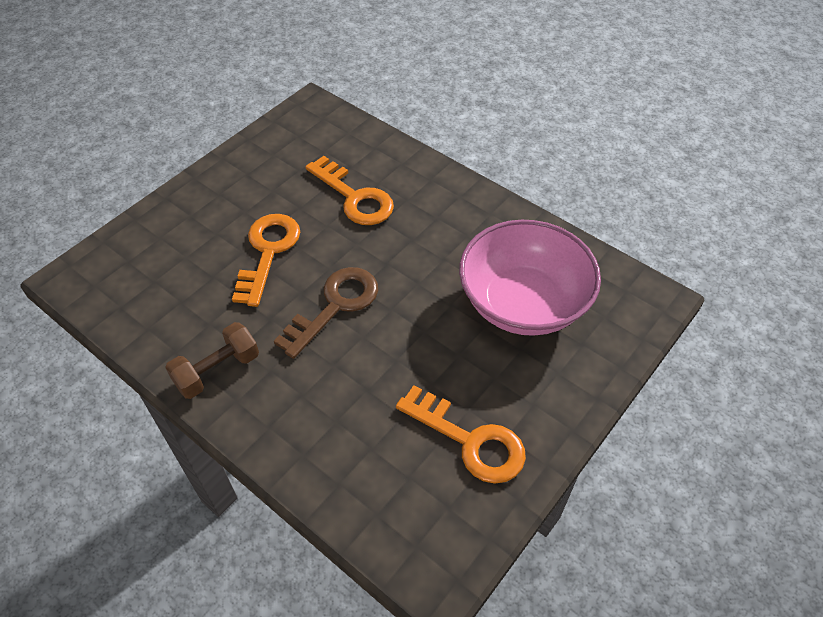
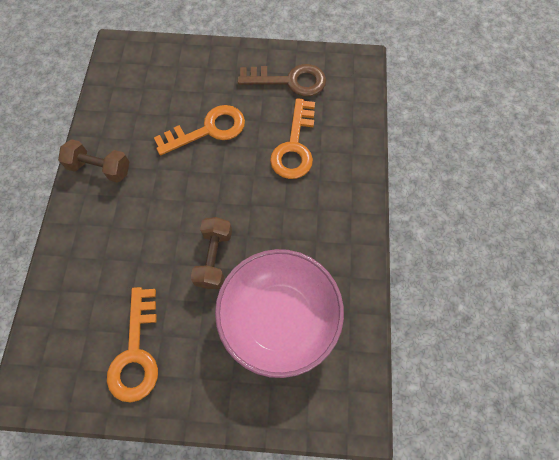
camera: 55 degrees right, 15 degrees up
brown key [274,267,378,359] -> brown key moved to [238,64,326,97]
none -> brown dumbbell [190,217,232,289]

